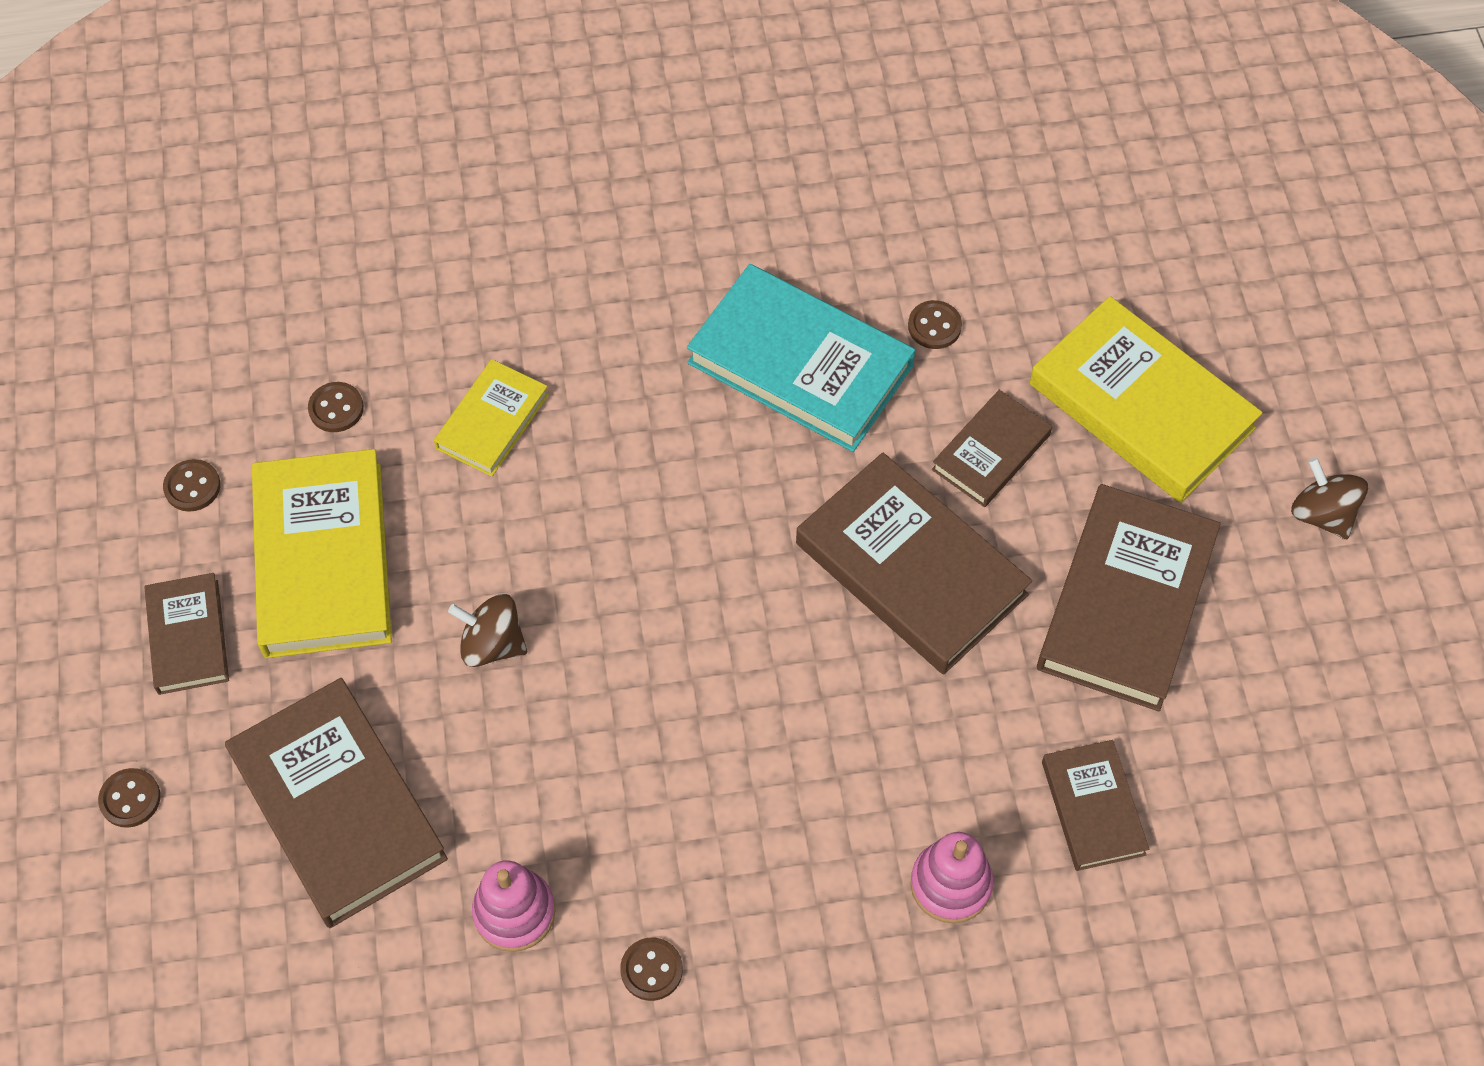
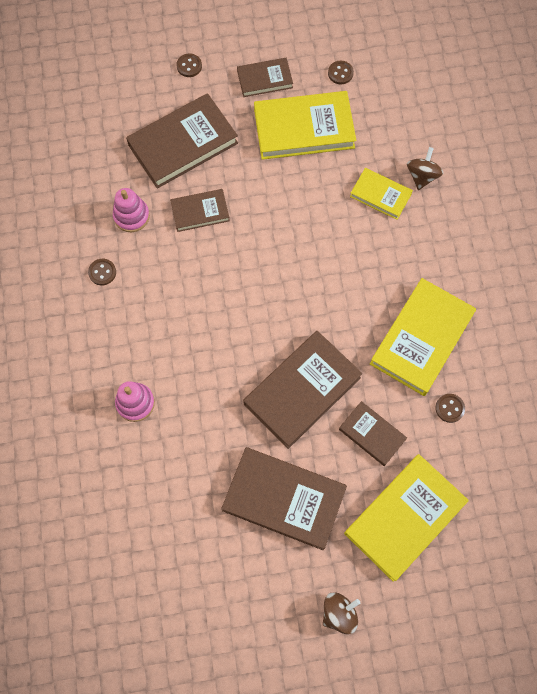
camera: 90 degrees right, 10 degrees up
brown button [308,382,364,432] -> none
brown spinning top [448,594,527,667] -> brown spinning top moved to [407,147,443,190]
turquoise book [687,264,915,452] -> yellow book [370,278,476,396]
brown book [1042,740,1149,871] -> brown book moved to [170,189,230,232]

